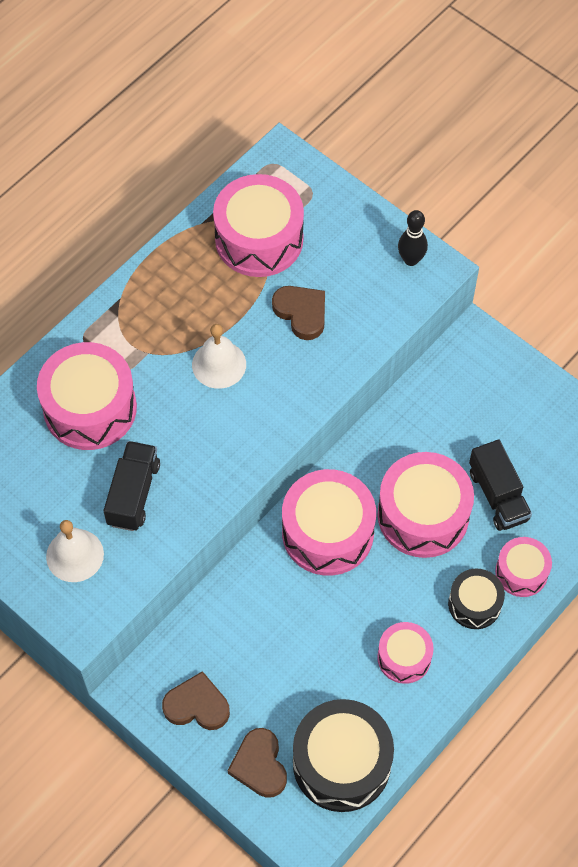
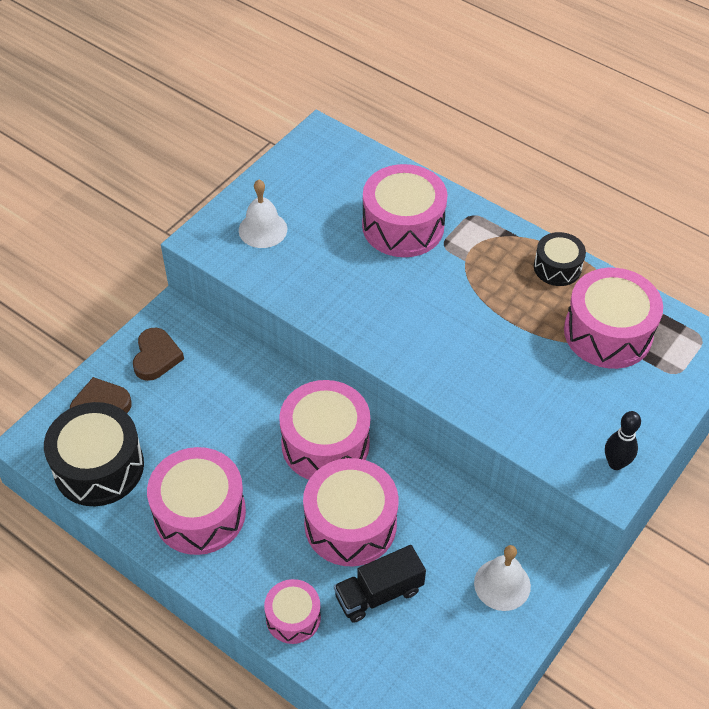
camera: 85 degrees right, 10 degrees down
black truck [103,441,160,531] -> none
white bell [192,324,246,389] -> white bell moved to [474,545,531,611]
brown heart [272,286,325,340] -> none
pink drum [377,622,434,684] -> pink drum [147,447,246,555], size x1.77
black drum [448,568,505,629] -> black drum moved to [534,232,586,286]

